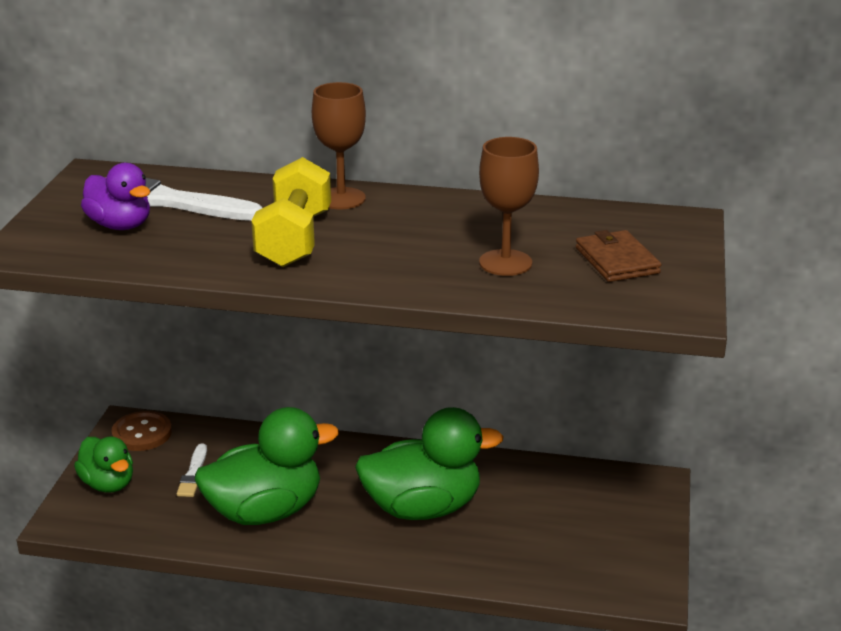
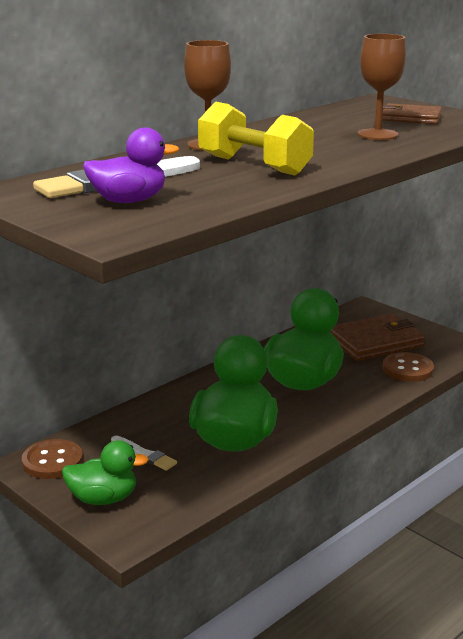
camera: 55 degrees left, 5 degrees down
none -> brown wallet [329,313,425,361]
none -> brown button [382,352,434,382]

